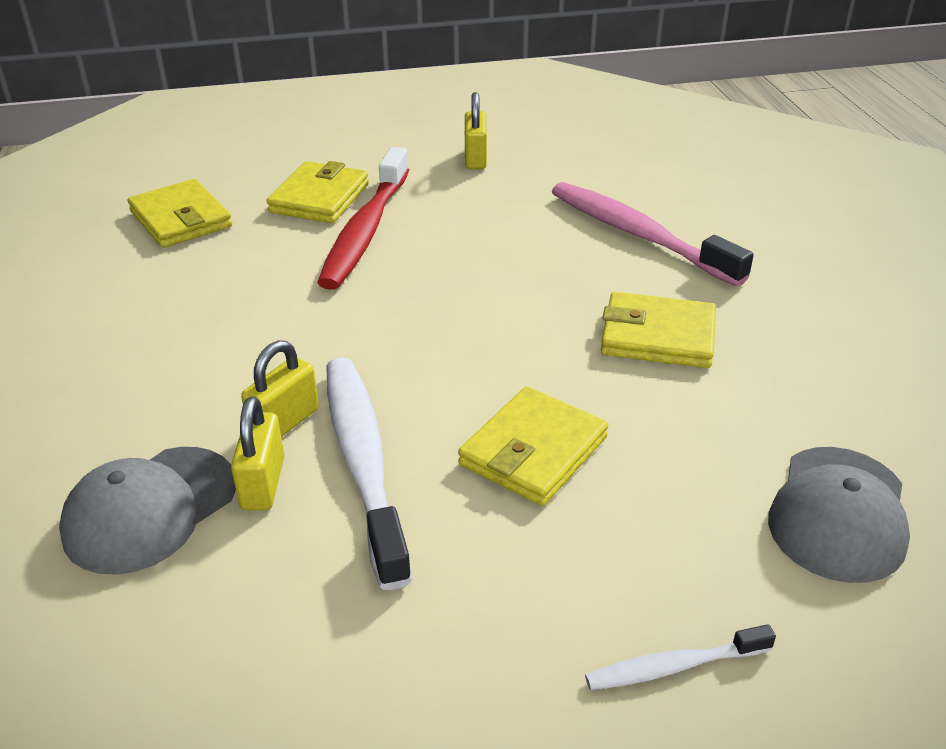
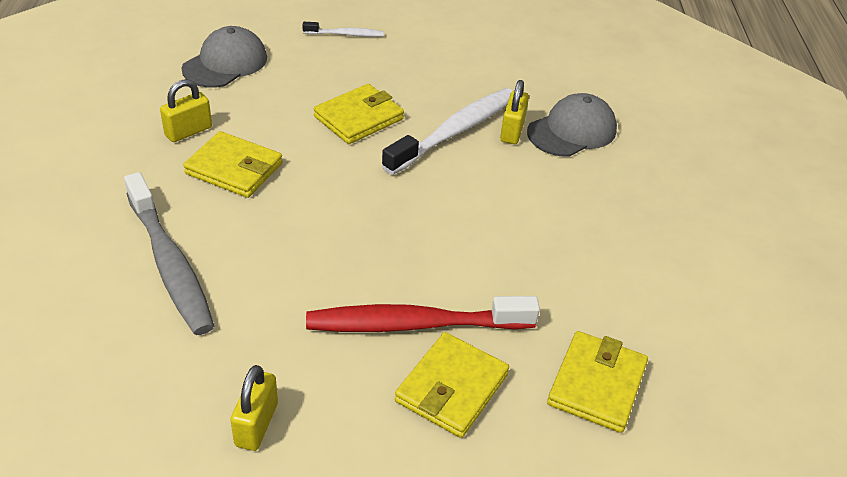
camera: 170 degrees left, 5 degrees up
yellow wallet [128,179,232,248] -> yellow wallet turned 45 degrees clockwise [547,331,648,433]
yellow padlock [241,340,319,437] -> yellow padlock moved to [160,79,212,142]
red toothbrush [317,147,409,290] -> red toothbrush turned 120 degrees counterclockwise [306,296,540,332]
white toothbrush [326,357,412,590] -> white toothbrush turned 135 degrees counterclockwise [382,88,513,175]
pink toothbrush [552,182,754,286] -> grey toothbrush [124,172,214,335]

